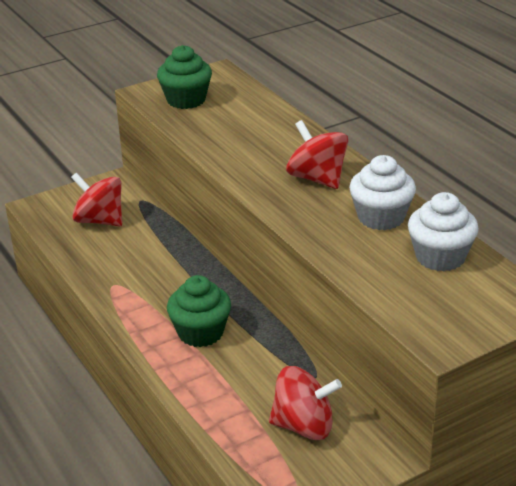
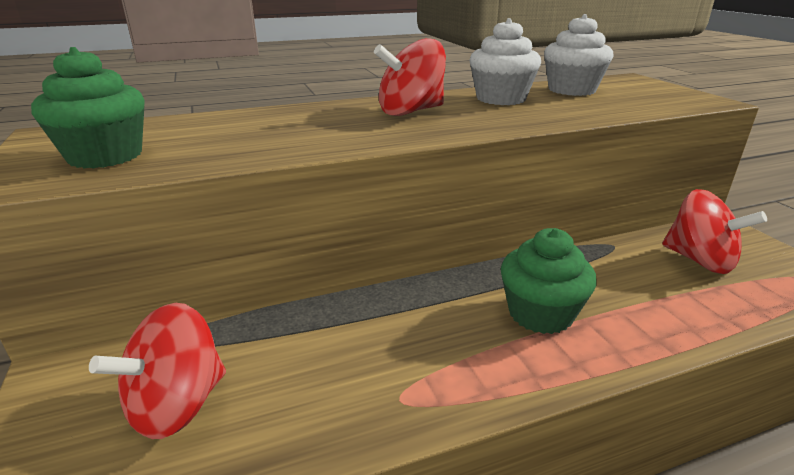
camera: 80 degrees left, 5 degrees down
red spinning top [269,366,342,440] -> red spinning top turned 120 degrees clockwise [662,189,767,274]

